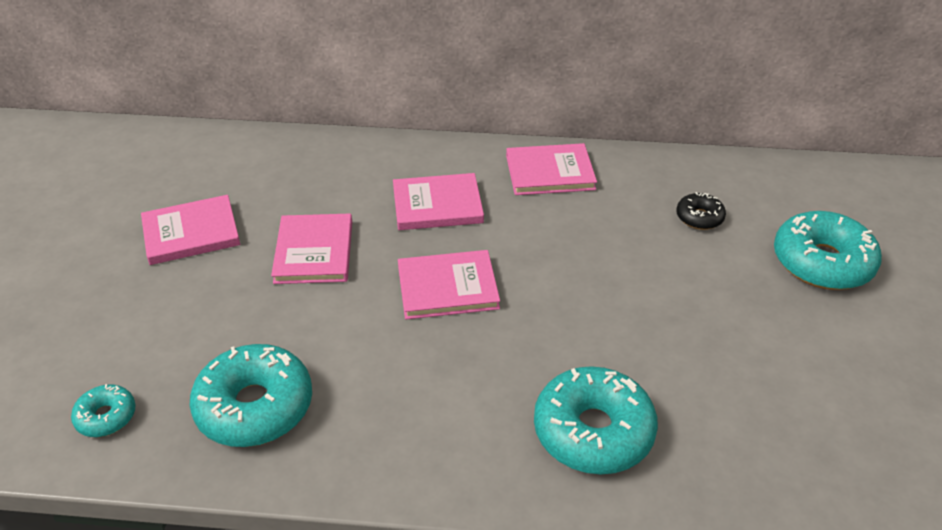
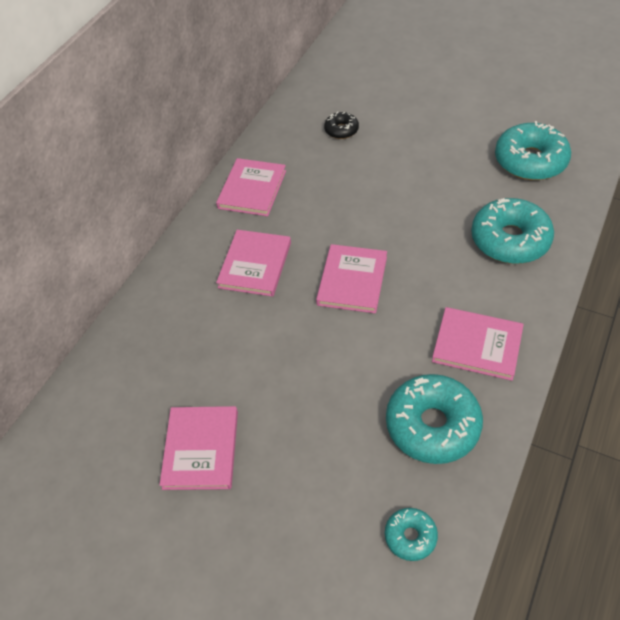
camera: 65 degrees left, 10 degrees up
pink book [271,214,352,284] -> pink book moved to [432,307,524,381]
turquoise donut [774,211,882,290] -> turquoise donut moved to [495,121,571,180]

